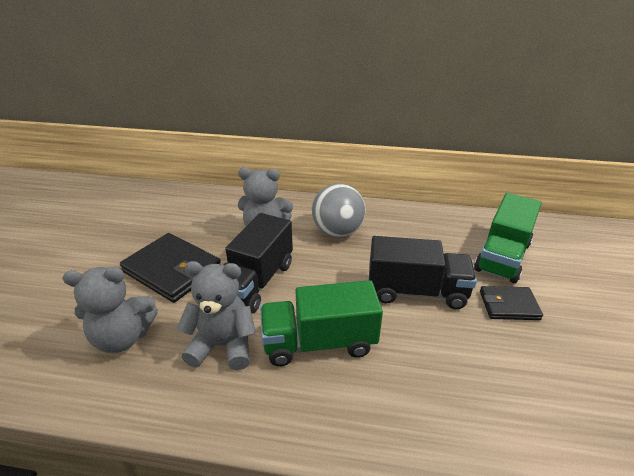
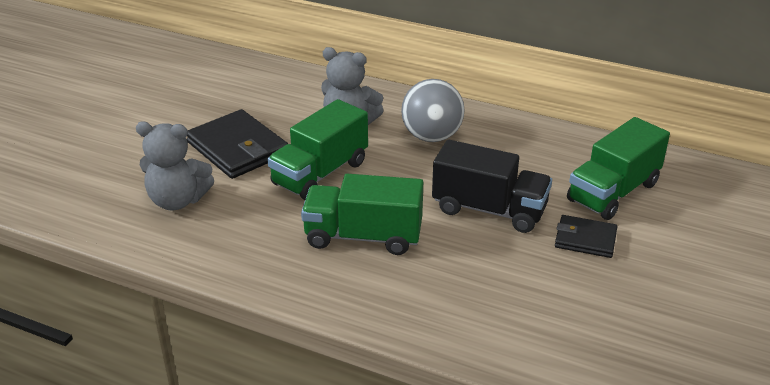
camera: 15 degrees right, 0 degrees up
grey teddy bear [176,261,256,370] -> none
black truck [223,213,293,313] -> green truck [267,99,368,200]

